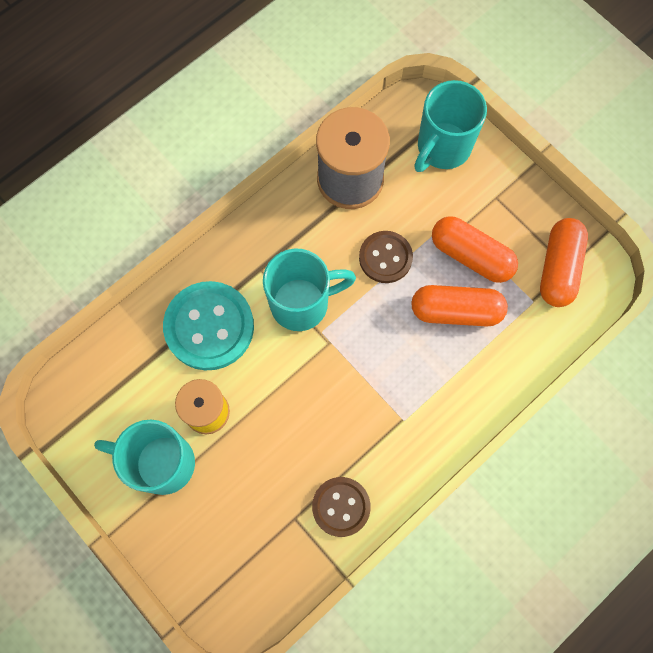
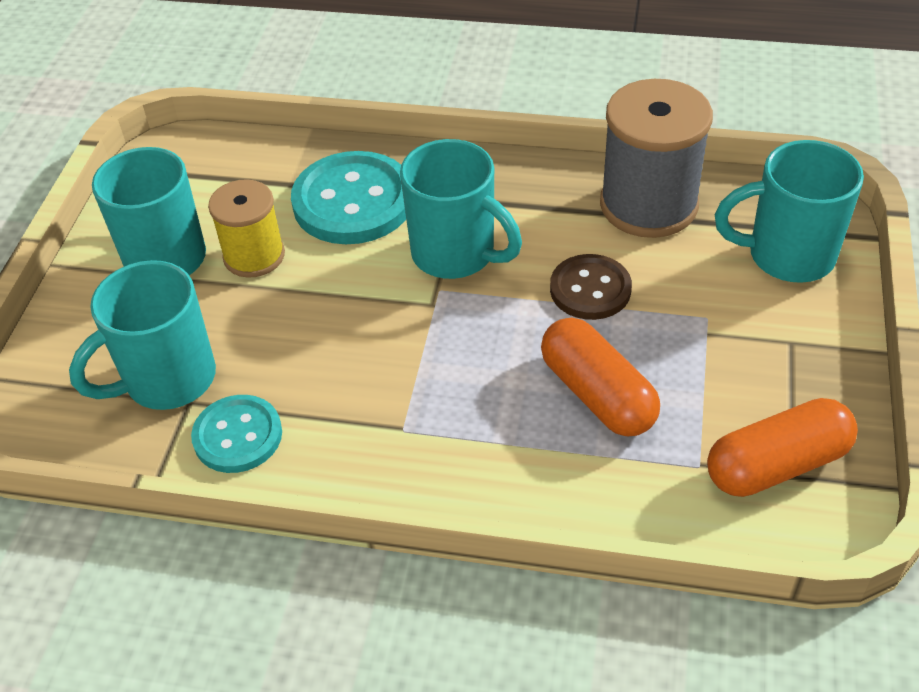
camera: 55 degrees right, 25 degrees down
brown button [312,477,371,537] -> turquoise button [191,395,282,473]
orange capsule [432,216,518,283] -> none
none -> turquoise mug [69,260,216,410]

